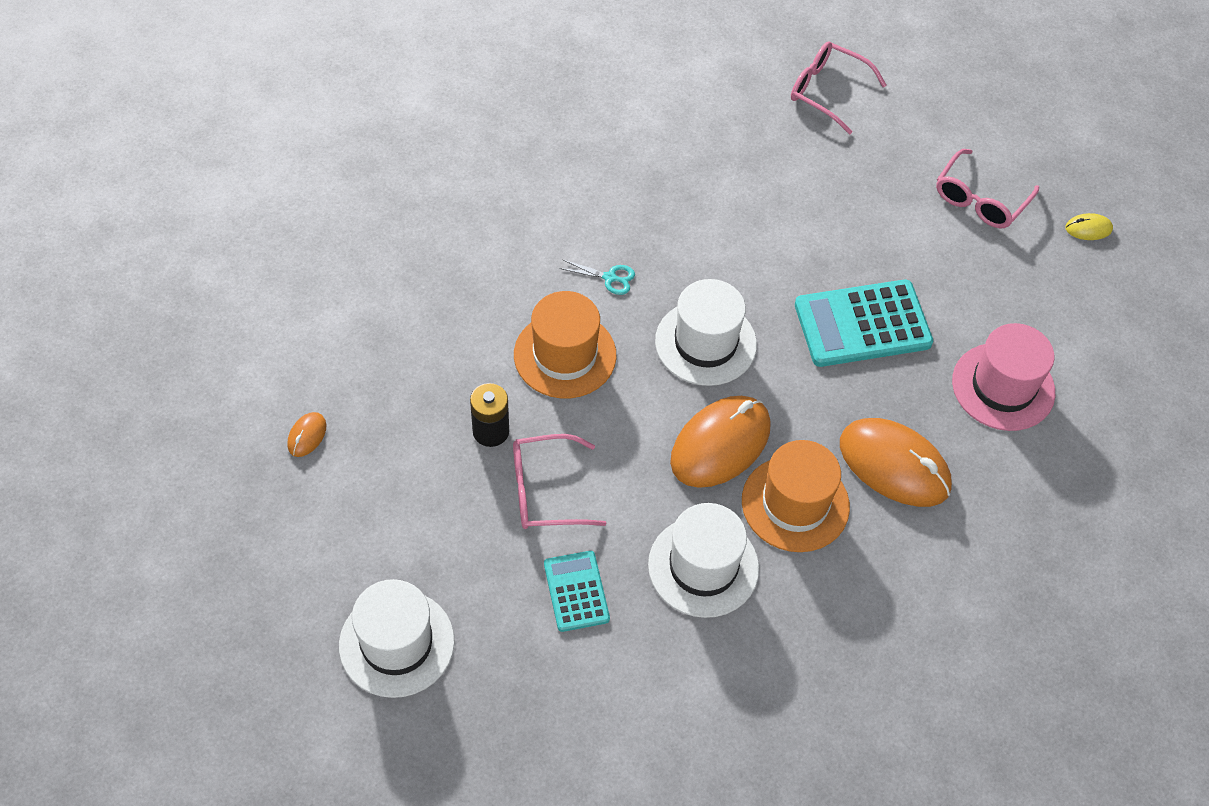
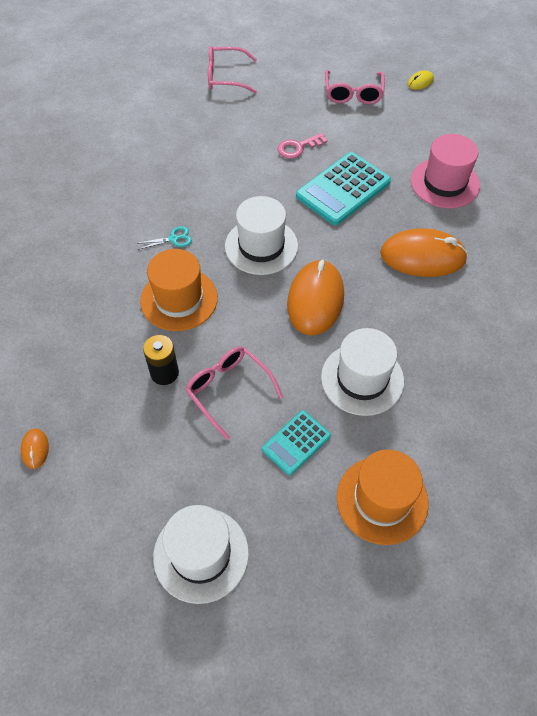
camera: 30 degrees left, 0 degrees up
pink glasses [513,434,607,529] -> pink glasses turned 90 degrees clockwise [185,346,283,440]
turquoise calculator [544,551,610,632] -> turquoise calculator turned 90 degrees counterclockwise [262,410,331,476]
orange hat [742,440,850,552] -> orange hat moved to [337,450,429,545]
none -> pink key [278,133,328,159]

